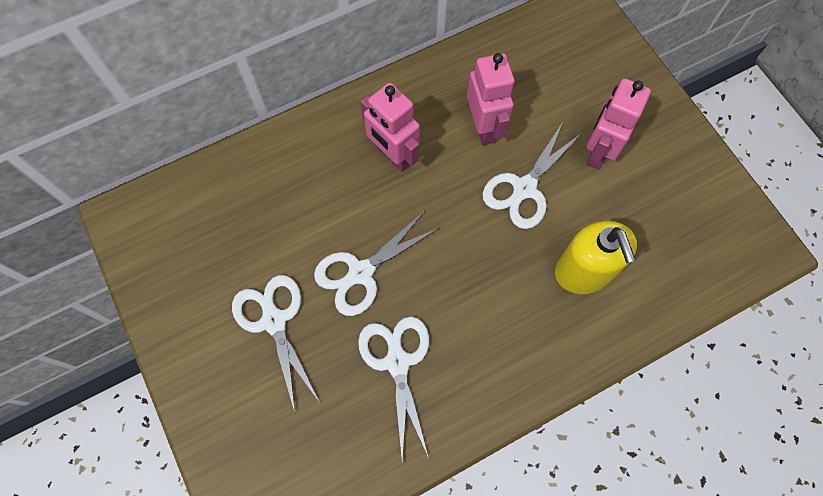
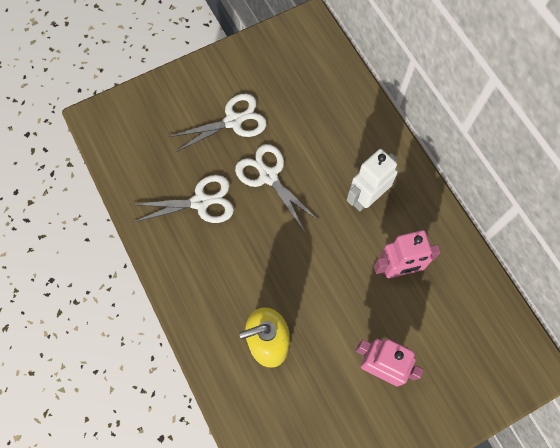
camera: 90 degrees right, 0 degrees up
pink robot [360,83,420,172] -> white robot [346,149,398,211]
white scissors [482,122,583,229] -> none

